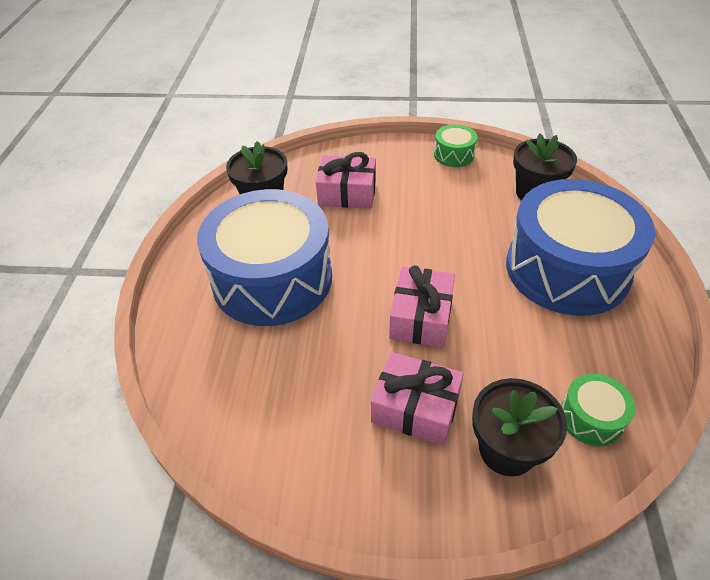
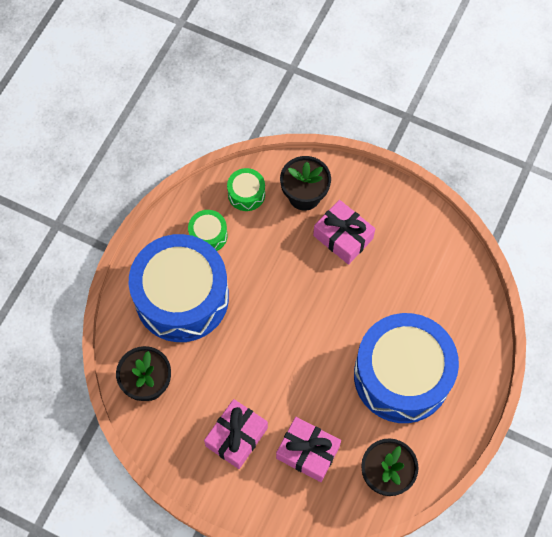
camera: 160 degrees left, 20 degrees up
pink gift [389,265,455,347] -> pink gift moved to [204,399,268,469]
green drum [434,124,477,167] -> green drum moved to [188,210,228,251]

